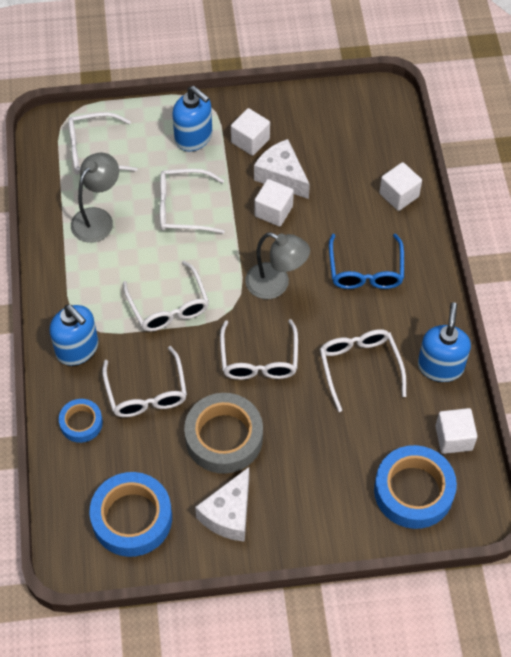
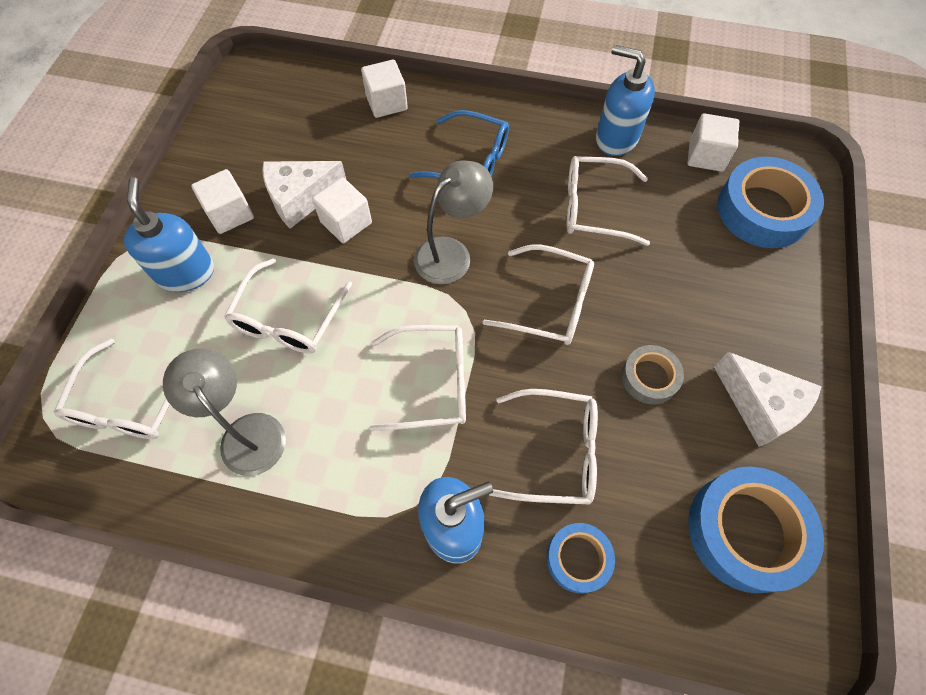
camera: 70 degrees left, 5 degrees up
blue soap dispenser [172,86,212,151] -> blue soap dispenser turned 75 degrees counterclockwise [124,177,214,292]
grey tape [184,393,263,474] -> grey tape [621,345,684,404], size x0.55

